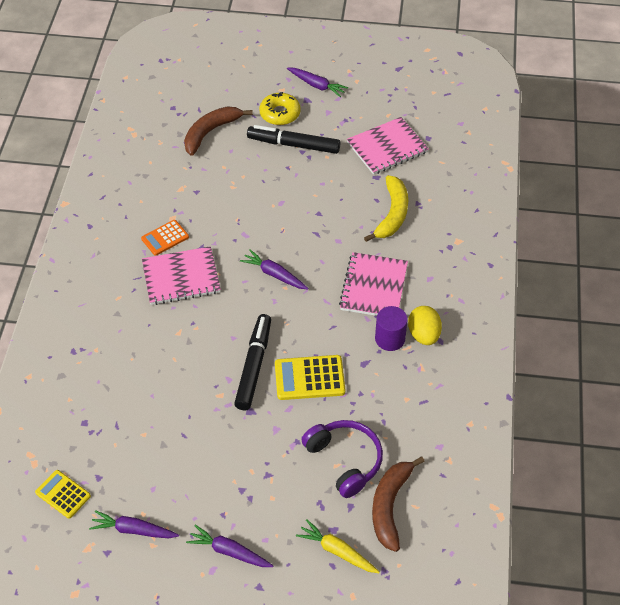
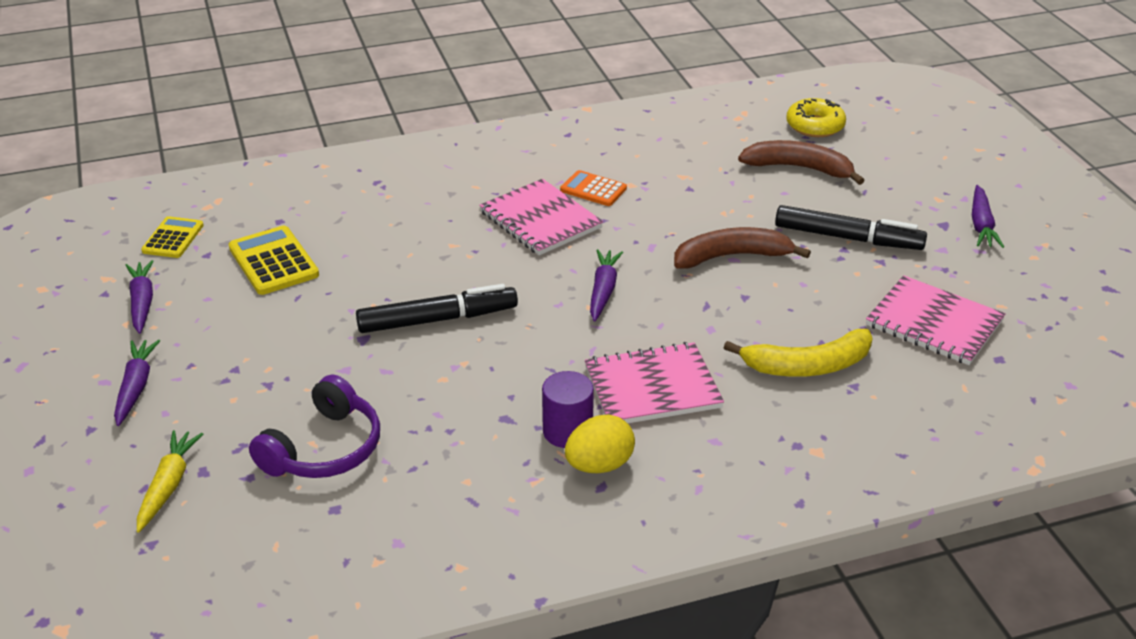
camera: 65 degrees right, 15 degrees down
black marker [247,125,340,154] -> black marker turned 120 degrees clockwise [775,205,927,250]
yellow donut [259,92,301,125] -> yellow donut moved to [786,98,846,137]
yellow calculator [275,355,345,400] -> yellow calculator moved to [229,226,319,295]
brown banana [372,457,425,552] -> brown banana moved to [674,227,811,269]

